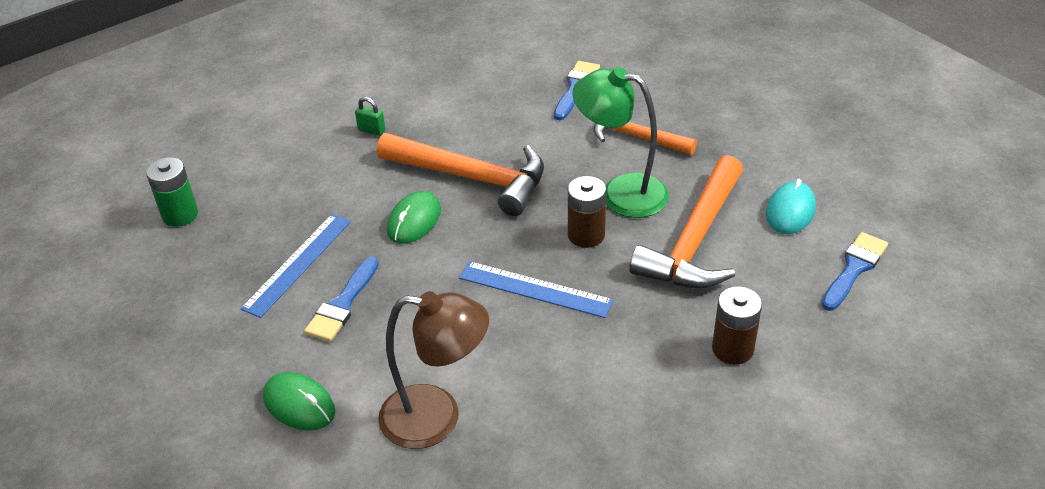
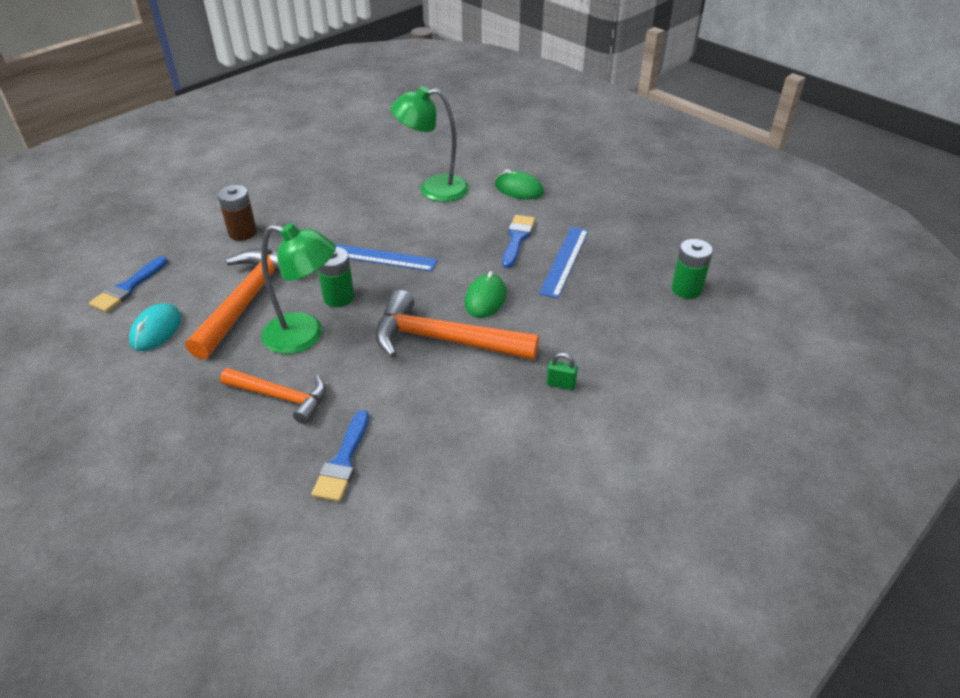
camera: 170 degrees right, 0 degrees up
brown lamp [378,291,489,449] -> green lamp [391,86,469,202]
brown battery [568,176,606,248] -> green battery [318,247,354,307]

